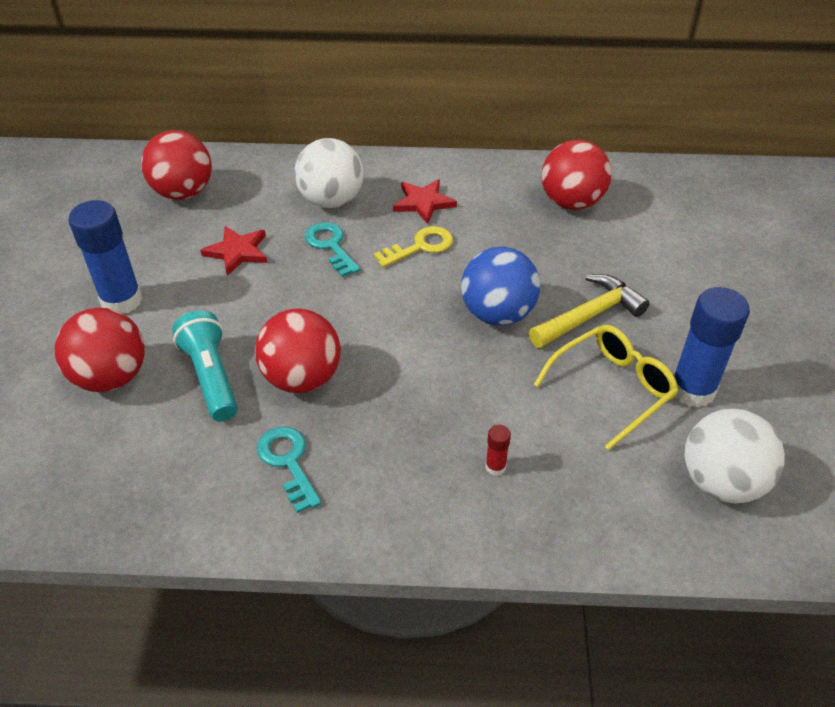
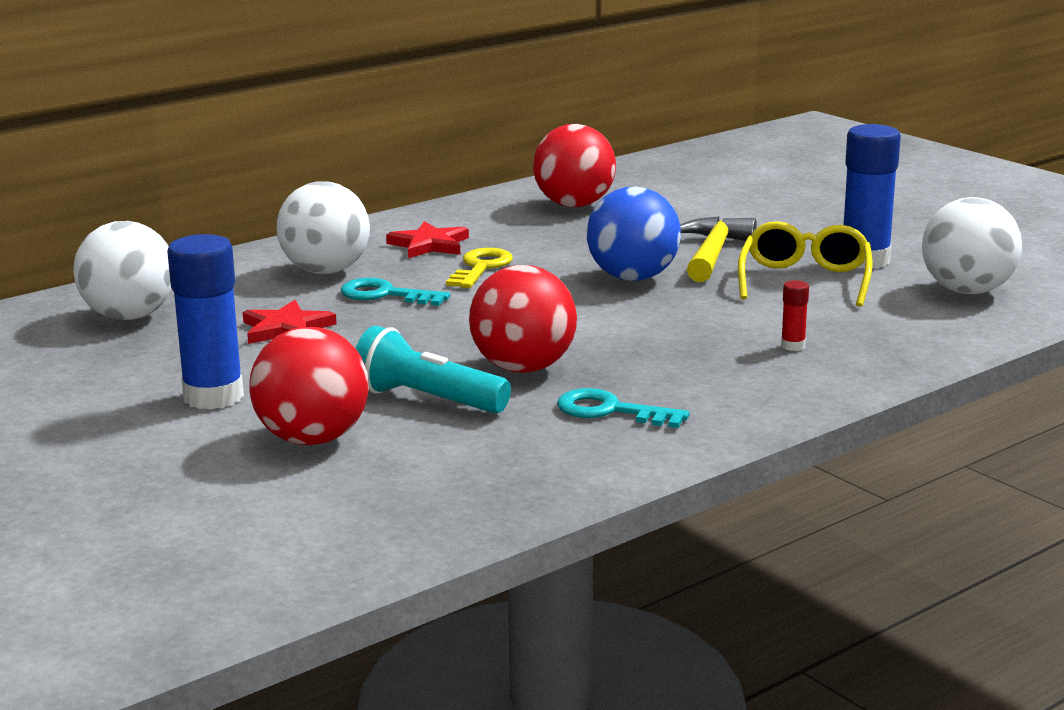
camera: 40 degrees left, 25 degrees down
red ball [141,130,212,200] -> white ball [73,221,172,320]

